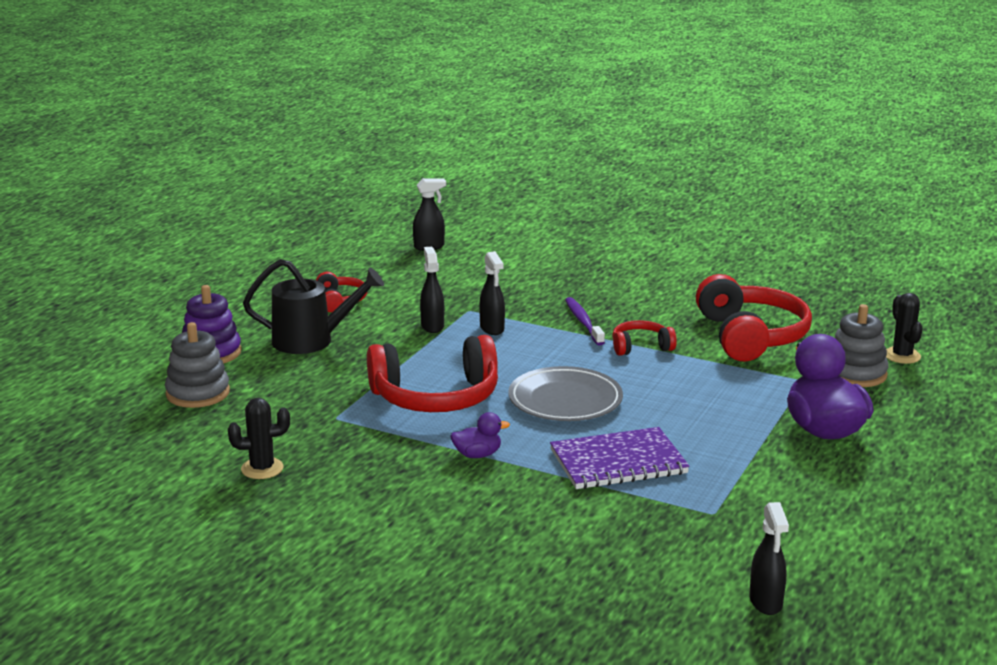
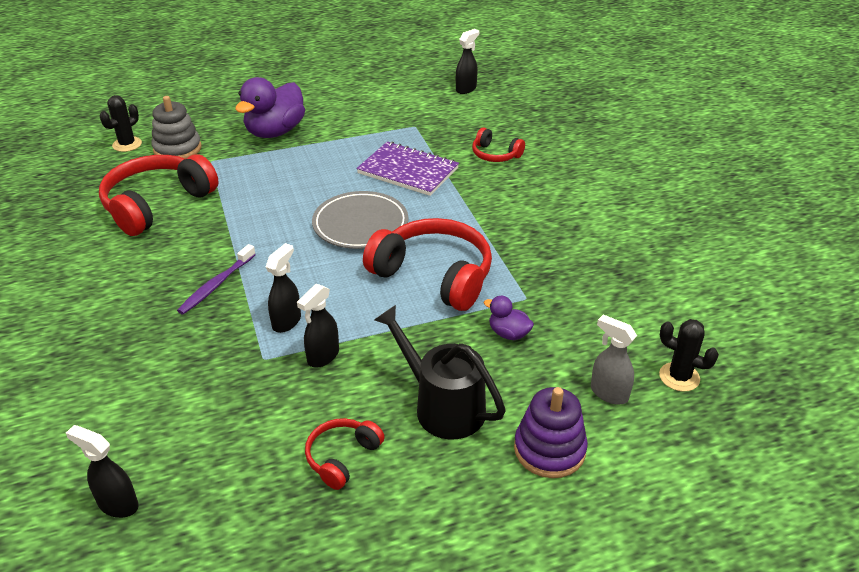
camera: 135 degrees left, 15 degrees up
grey stacking toy [165,322,230,408] -> grey spray bottle [591,315,637,405]
black cactus [228,398,290,479] -> black cactus moved to [659,319,719,392]
purple duck [450,412,510,458] -> purple duck moved to [484,296,534,340]
red headphones [612,320,677,356] -> red headphones moved to [472,128,525,162]

